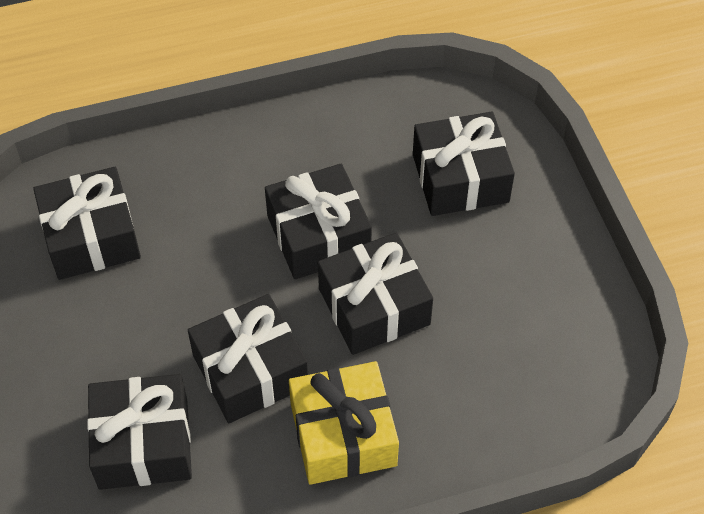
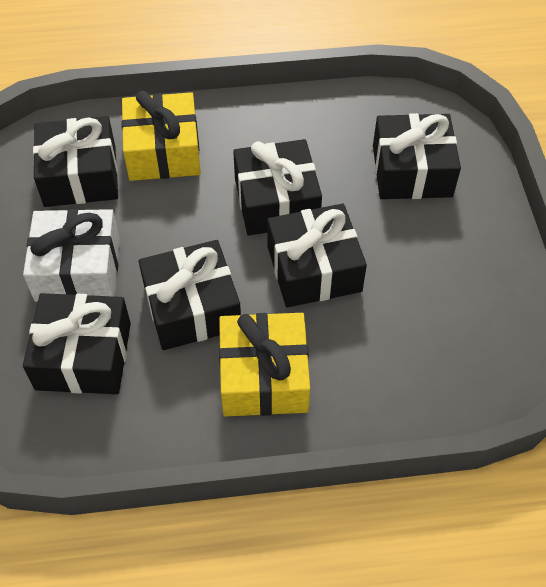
camera: 10 degrees right, 0 degrees up
none -> white gift [23,209,120,302]
none -> yellow gift [121,91,201,181]

